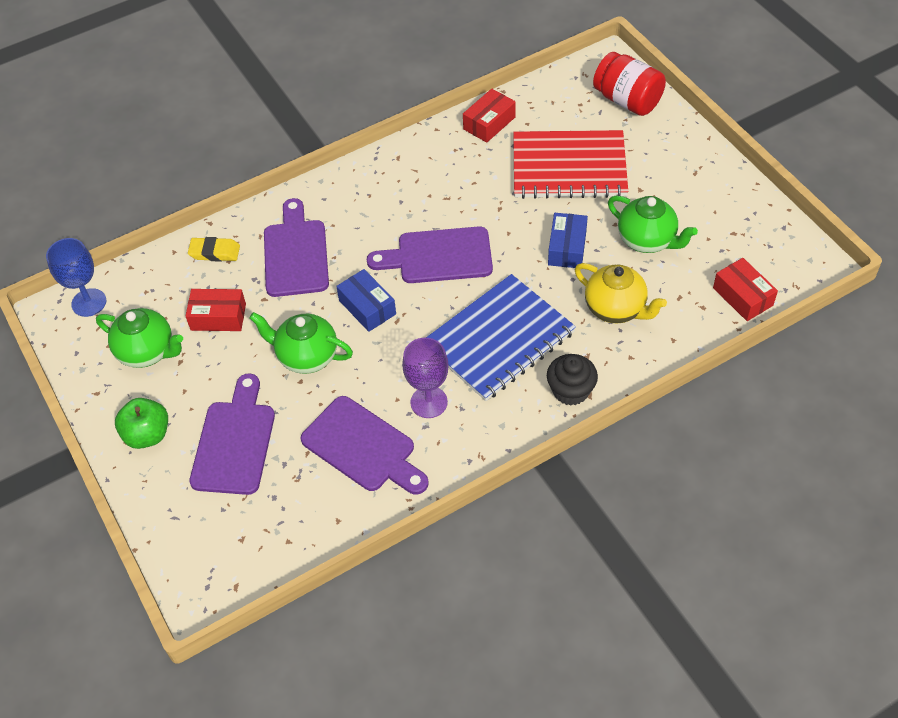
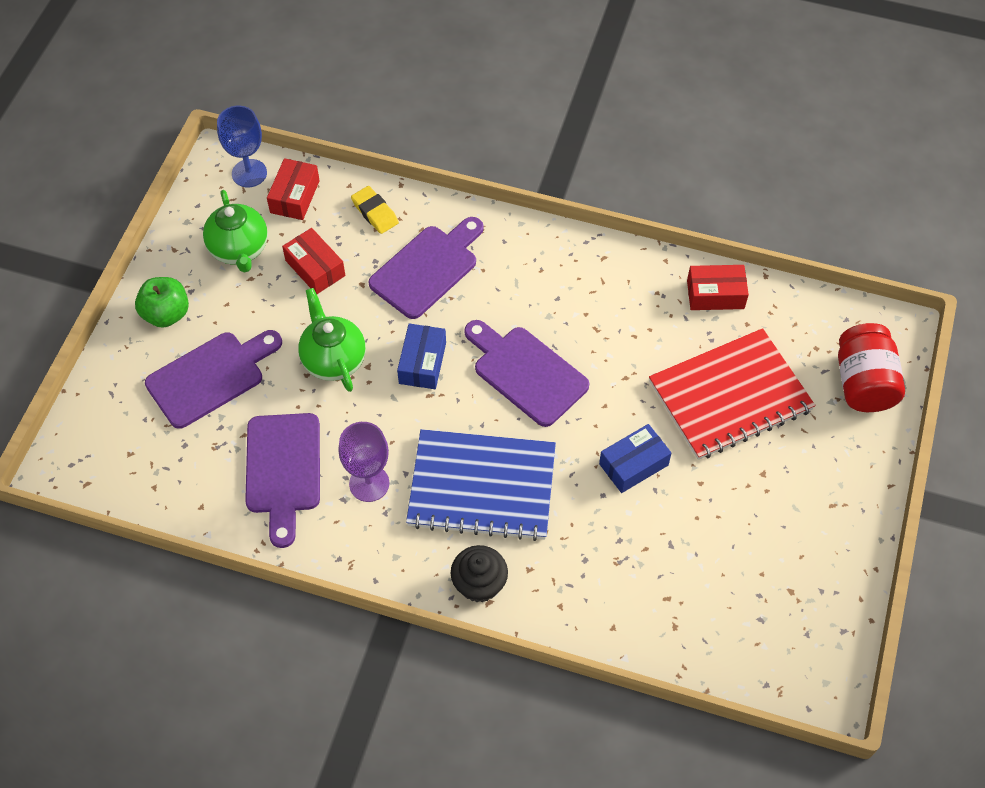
camera: 45 degrees right, 5 degrees up
red notebook [513,130,628,199] -> red notebook turned 75 degrees counterclockwise [649,328,815,460]
yellow teapot [575,263,667,324] -> none
green teapot [608,196,698,253] -> none
red box [713,258,778,321] -> red box moved to [267,158,320,220]

